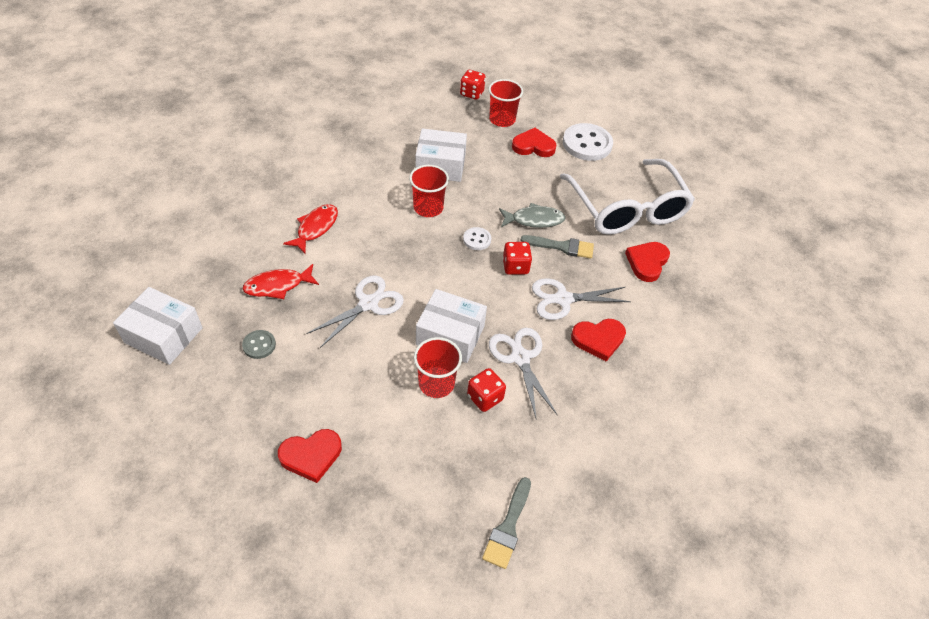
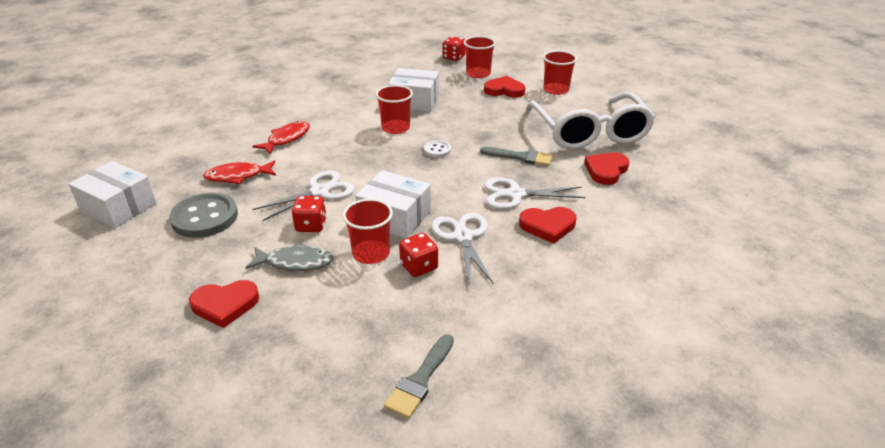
camera: 10 degrees right, 15 degrees down
grey button [242,330,276,359] -> grey button [169,193,238,238], size x2.01
grey fish [499,203,566,228] -> grey fish moved to [245,242,333,271]
red dice [503,242,532,275] -> red dice moved to [292,196,327,232]
white button [563,123,613,161] -> red cup [543,50,577,95]

